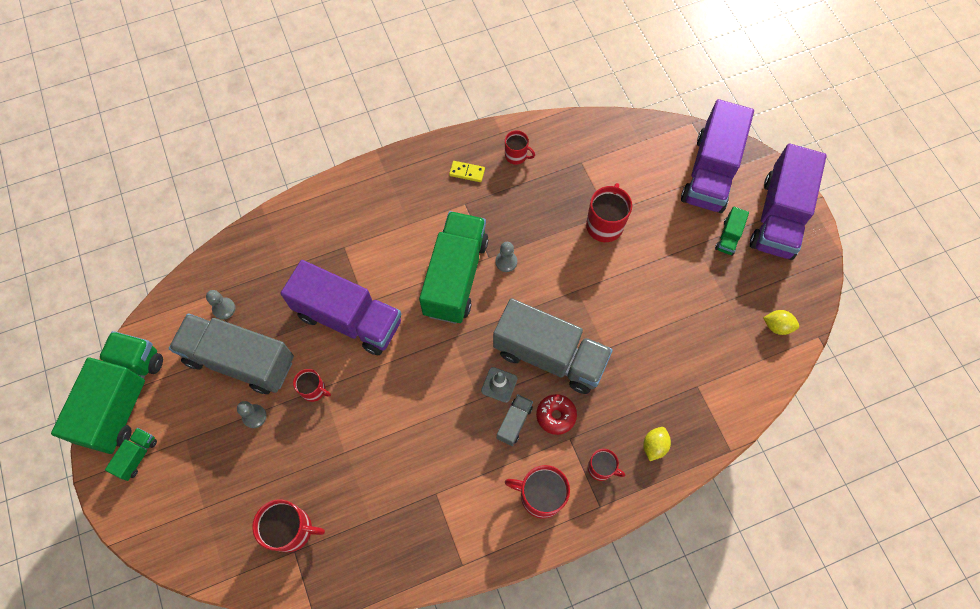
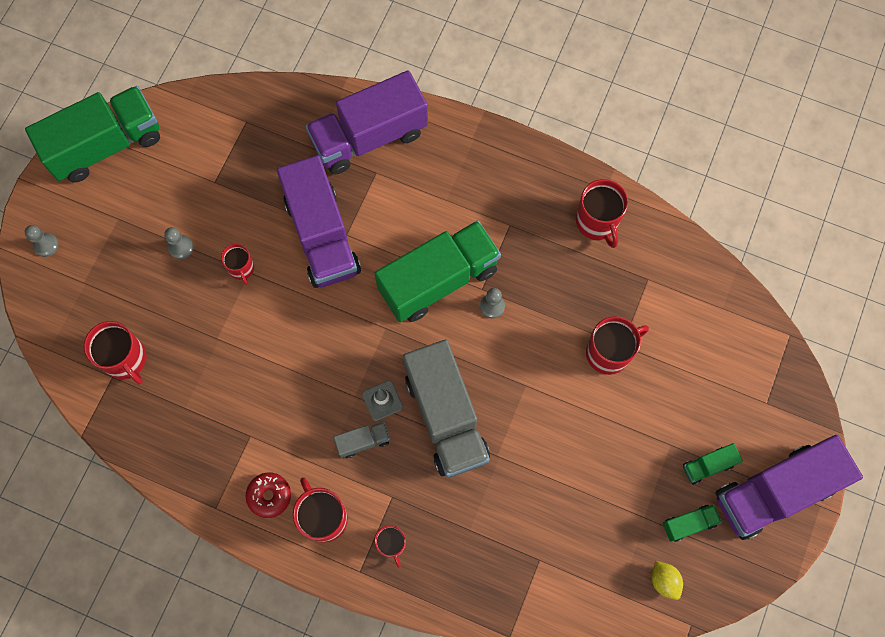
camera: 45 degrees right, 5 degrees up
green truck [105,428,157,481] -> green truck moved to [663,504,722,542]
grey truck [169,313,294,394] -> none
grey pawn [206,290,235,320] -> grey pawn moved to [25,225,59,257]
yellow domino [449,161,485,182] -> none
red mug [505,130,535,165] -> red mug [576,179,628,248], size x1.64
red donut [536,394,577,435] -> red donut moved to [246,472,291,518]
yellow lemon [643,427,671,461] -> none
purple truck [681,99,754,213] -> purple truck moved to [306,70,428,174]

